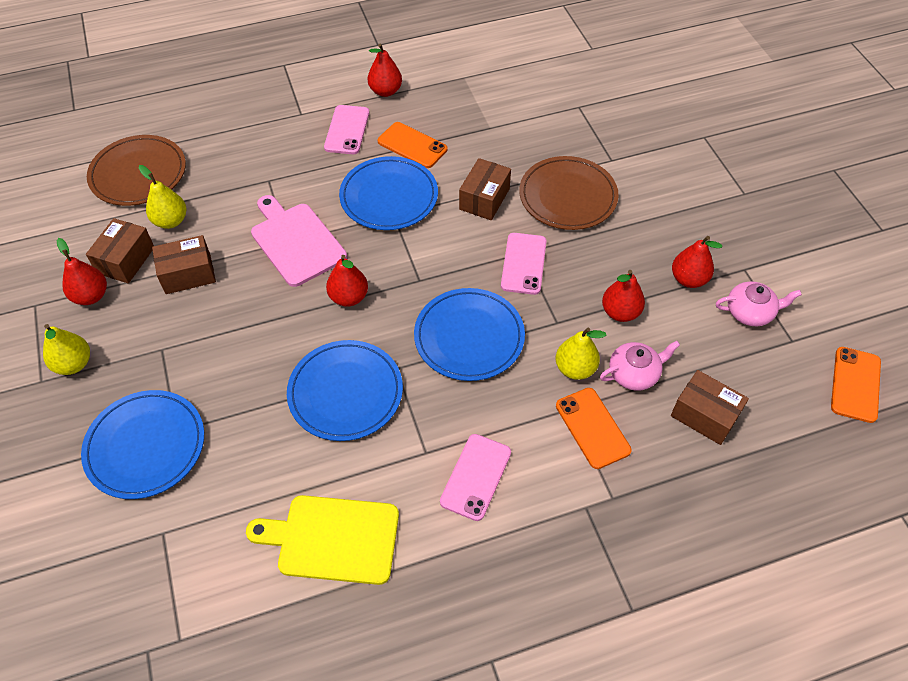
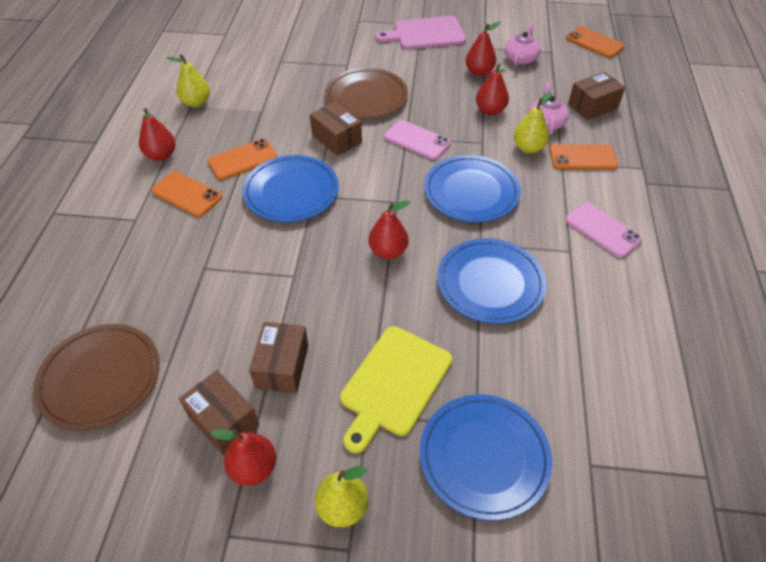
camera: 65 degrees left, 5 degrees down
yellow pear [139,165,186,229] -> yellow pear moved to [167,55,210,107]
yellow cutting board [246,495,399,585] -> yellow cutting board moved to [340,326,452,453]
pink cutting board [251,195,347,287] -> pink cutting board moved to [376,16,466,49]
pink phone [324,105,369,154] -> orange phone [151,171,222,217]

